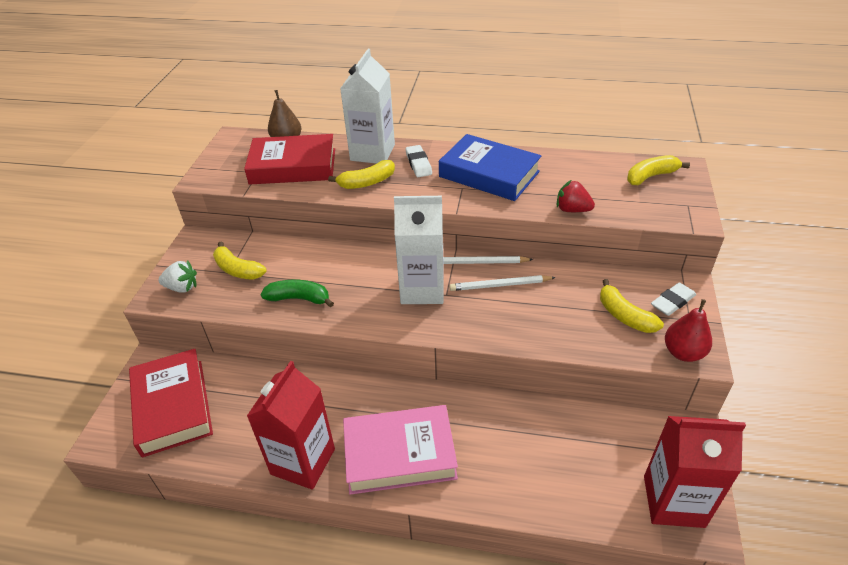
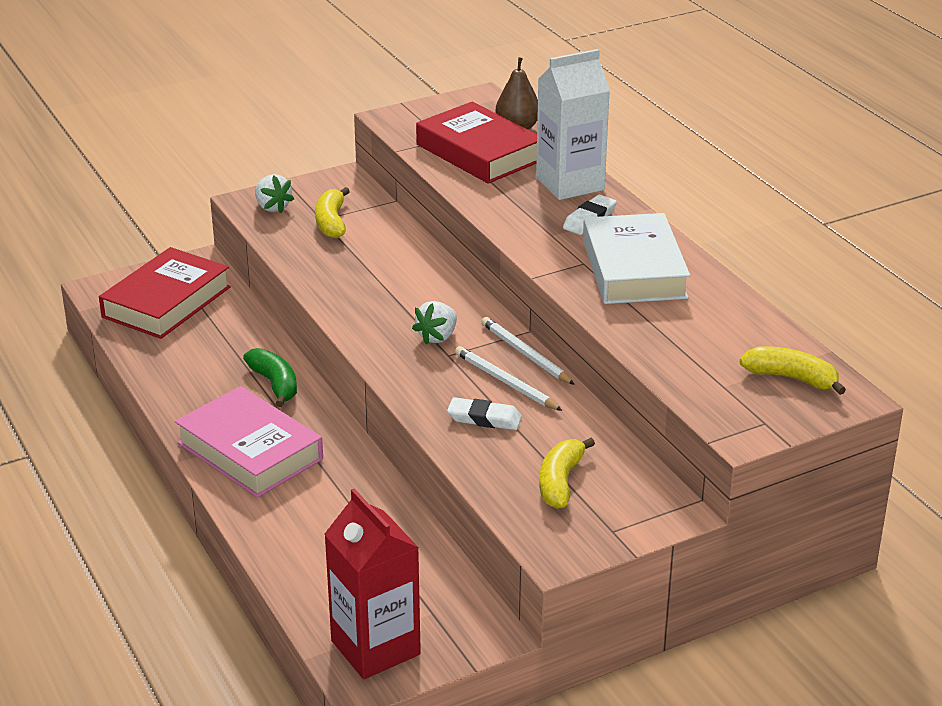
camera: 50 degrees right, 10 degrees down
red carton [247,361,335,490] -> none
green banana [260,280,334,307] -> green banana moved to [243,348,297,407]
yellow banana [328,160,395,189] -> none
white carton [394,196,443,304] -> white strawberry [412,301,457,345]
blue book [439,134,542,201] -> white book [583,213,690,304]
red strawberry [557,180,595,212] -> none
white eraser [651,282,696,316] -> white eraser moved to [447,397,522,430]
red pear [665,299,712,362] -> none

